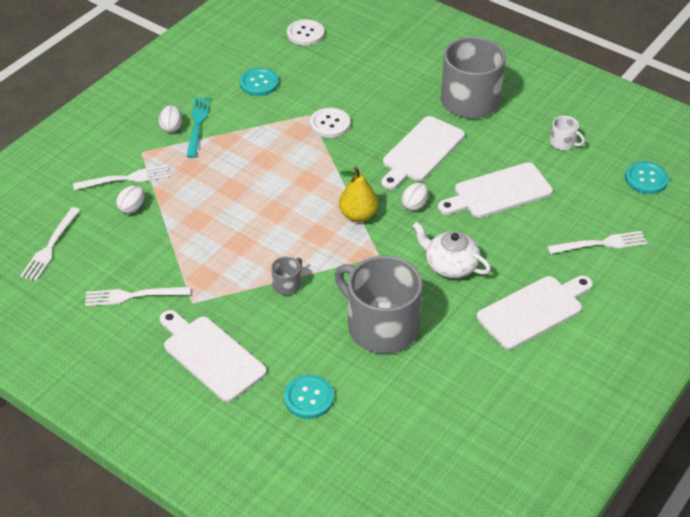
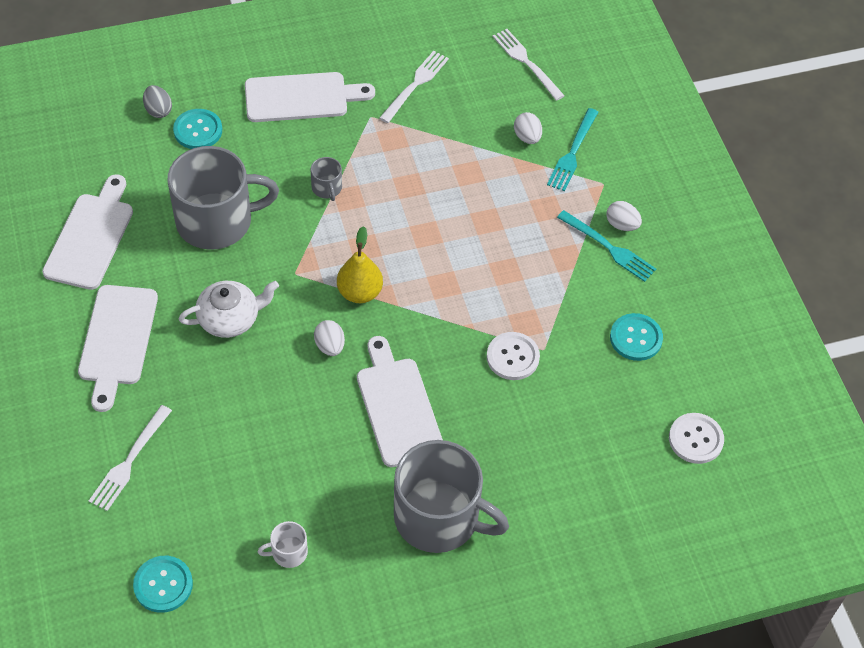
camera: 125 degrees right, 10 degrees up
white fork [73,165,170,190] -> turquoise fork [547,108,598,191]
white cutting board [438,162,553,218] -> white cutting board moved to [42,174,133,290]
none -> grey egg [143,85,172,118]

